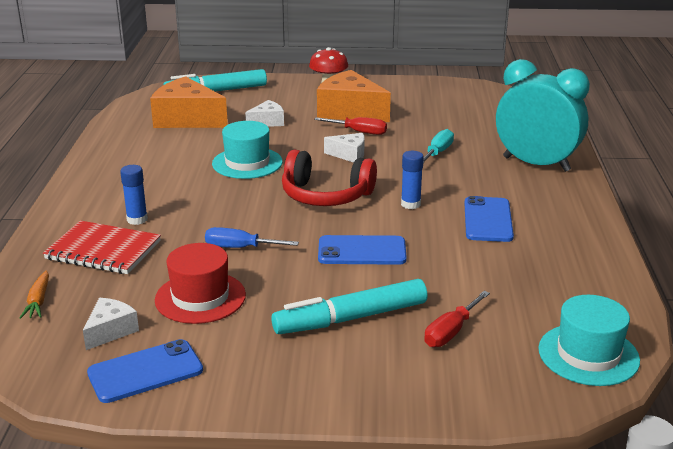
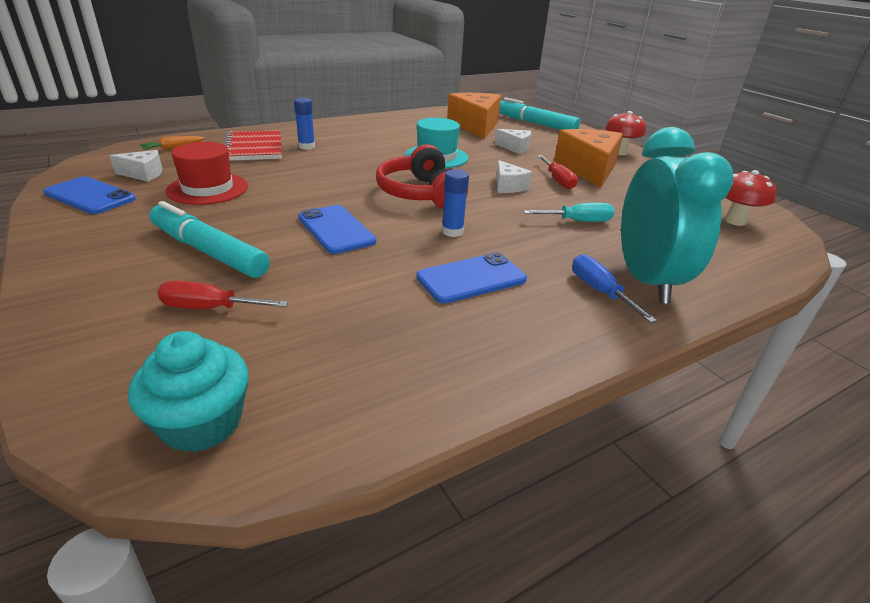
camera: 55 degrees right, 5 degrees up
blue screwdriver [205,227,299,248] -> blue screwdriver moved to [572,254,657,323]
turquoise hat [538,295,640,386] -> turquoise cupcake [128,331,248,452]
none -> red mushroom [725,170,777,226]

